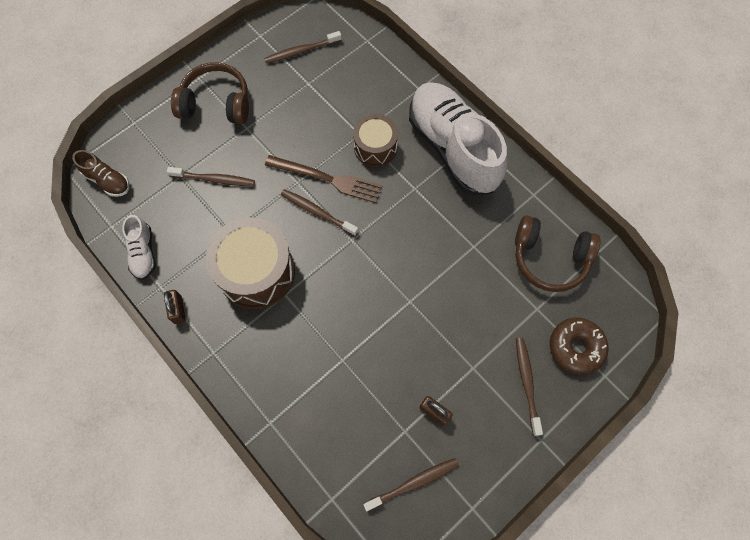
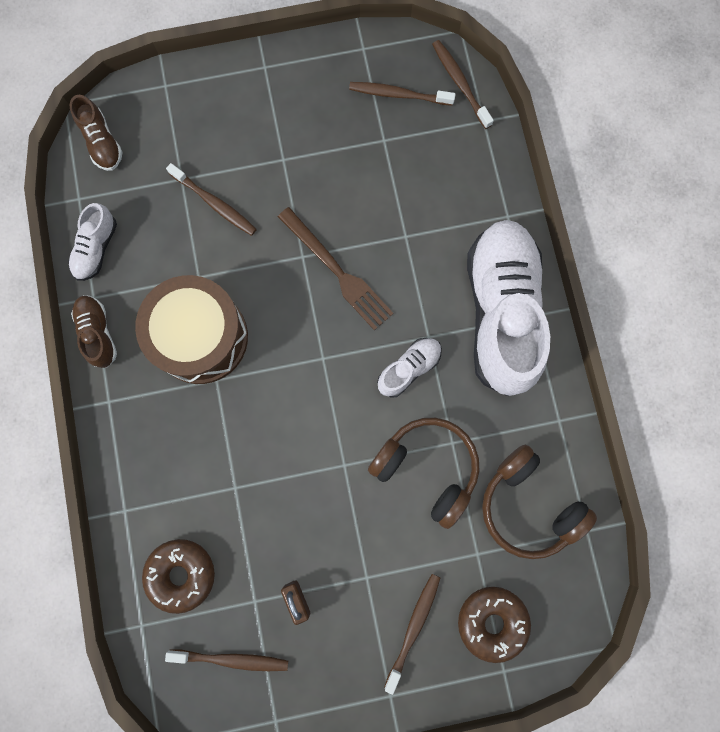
camera: 30 degrees right, 10 degrees up
brown padlock [164,290,186,324] -> brown shoe [71,295,117,368]
brown headphones [171,62,249,124] -> brown headphones moved to [368,418,480,529]
brown toothbrush [281,189,358,236] -> brown toothbrush moved to [432,40,494,129]
brown drum [353,114,398,167] -> none
none -> brown donut [142,539,215,614]
none -> white shoe [377,338,442,398]

